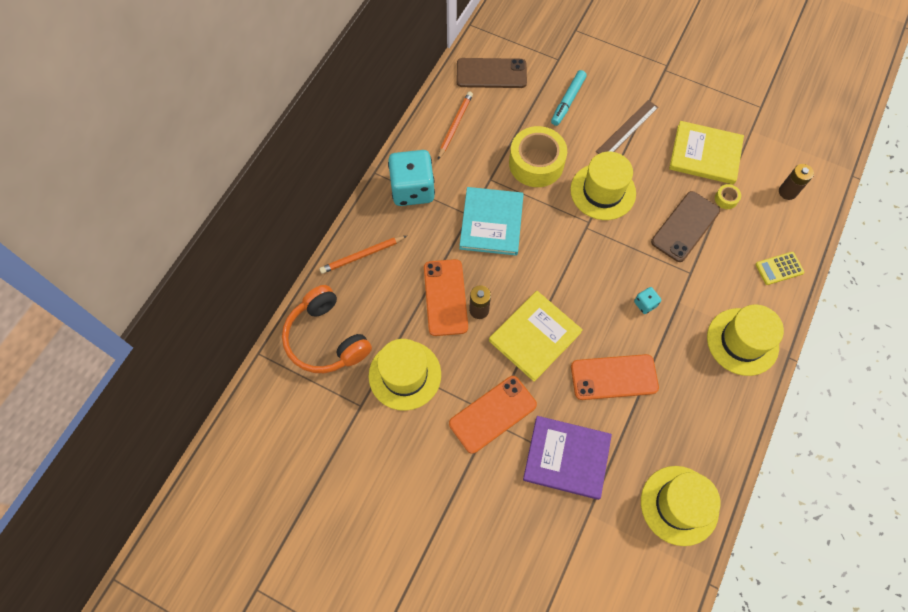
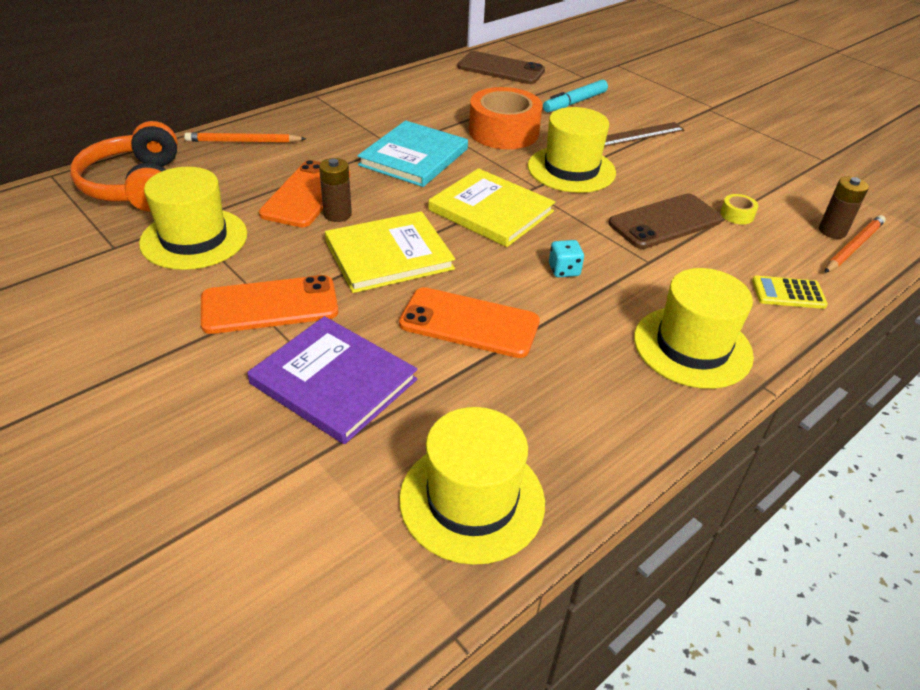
camera: 20 degrees right, 25 degrees down
turquoise dice [388,150,435,206] -> none
orange pencil [438,91,473,160] -> orange pencil moved to [824,215,886,273]
yellow tape [509,126,567,187] -> orange tape [469,87,543,149]
yellow book [669,121,744,185] -> yellow book moved to [428,168,555,247]

